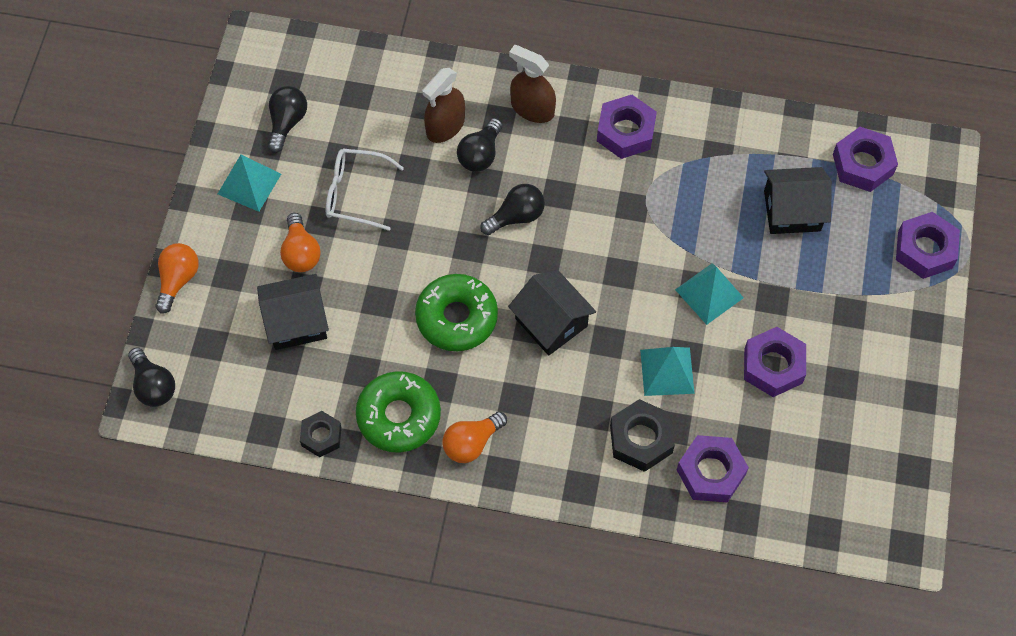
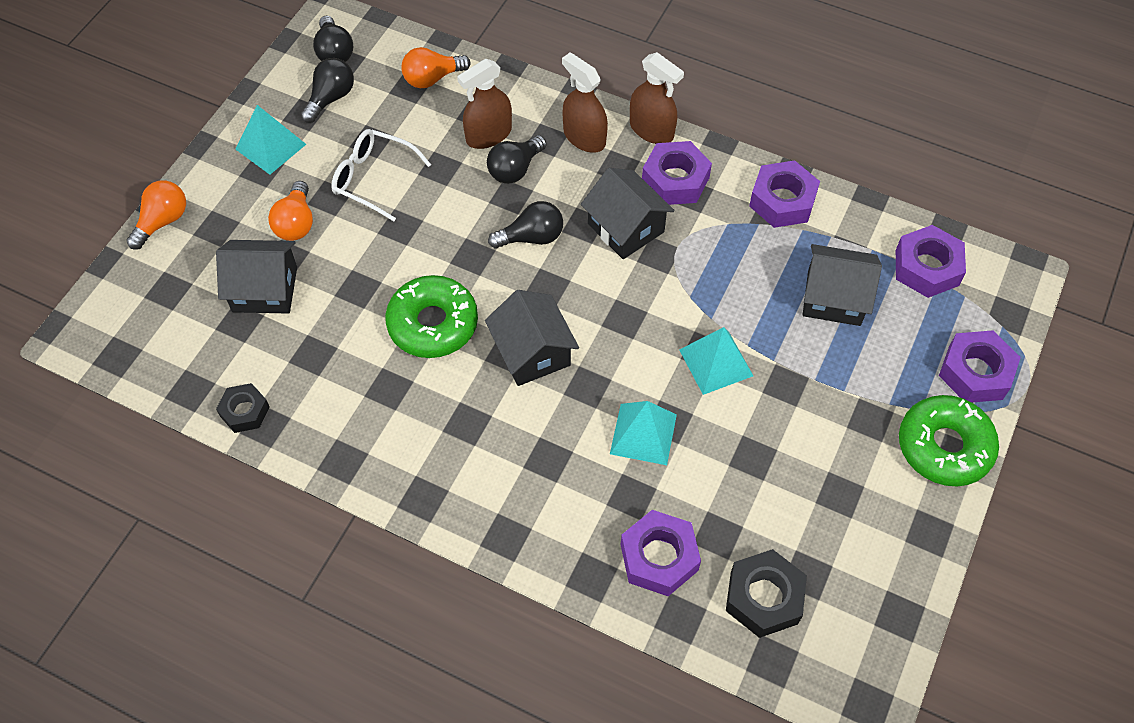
camera: 15 degrees right, 5 degrees down
black light bulb [128,347,175,407] -> black light bulb moved to [313,16,353,62]
green donut [356,371,441,453] -> green donut moved to [899,395,999,486]
orange light bulb [443,411,507,463] -> orange light bulb moved to [401,47,470,88]
black nut [610,399,675,472] -> black nut moved to [726,549,807,638]
purple nut [744,327,806,397] -> purple nut moved to [749,160,820,228]
none -> black house [581,168,675,259]
none -> brown spray bottle [630,52,684,144]

